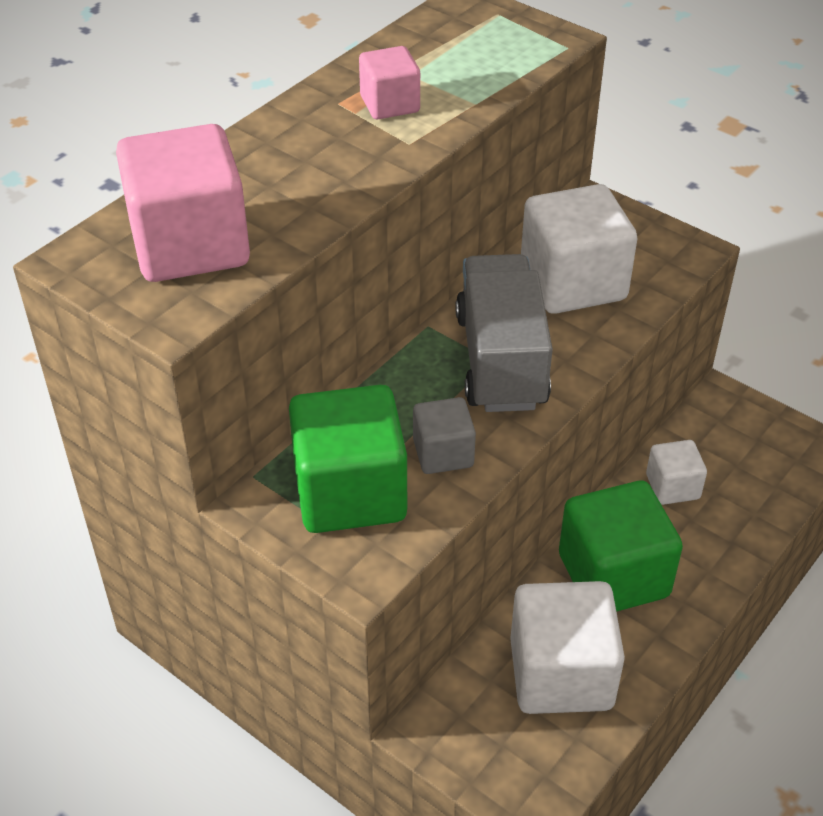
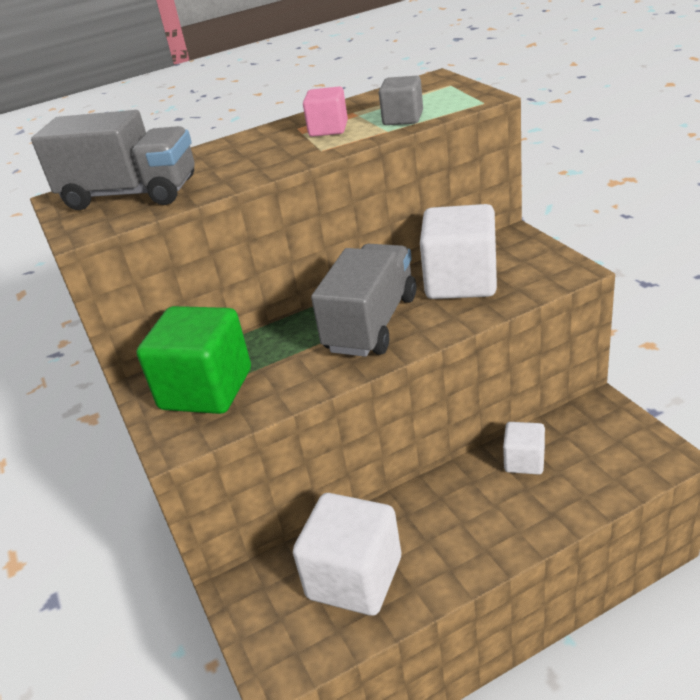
camera: 30 degrees right, 10 degrees down
pink cube [116,124,250,282] -> grey truck [31,110,194,210]
grey cube [413,397,476,474] -> grey cube moved to [379,76,423,125]
green cube [559,480,683,612] -> none

